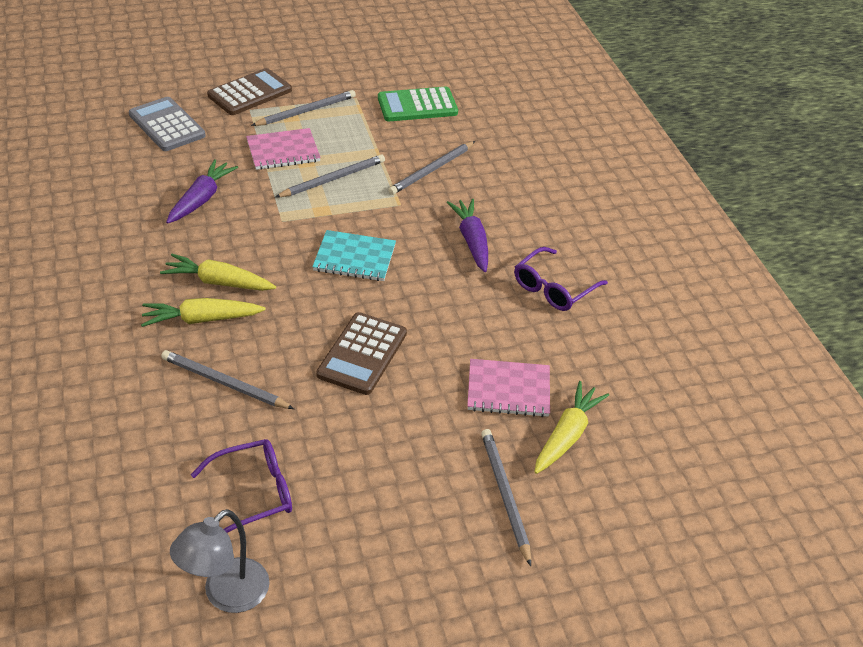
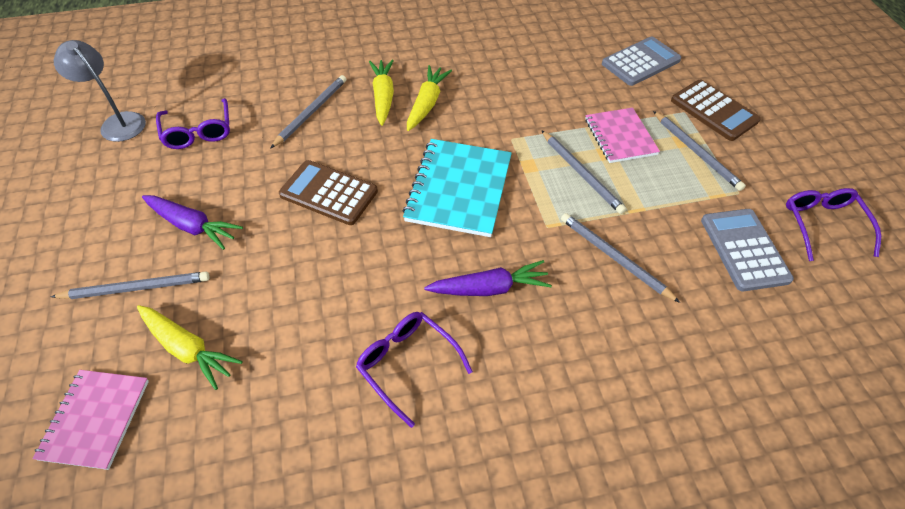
camera: 95 degrees right, 10 degrees up
purple carrot [166,159,238,224] -> purple carrot moved to [142,195,243,250]
turquoise notebook [312,230,396,281] -> turquoise notebook [403,139,512,237], size x1.54
green calculator [378,87,458,121] -> grey calculator [701,209,794,291]
pink notebook [467,359,550,417] -> pink notebook moved to [33,370,149,470]
none -> purple glasses [786,188,881,261]

